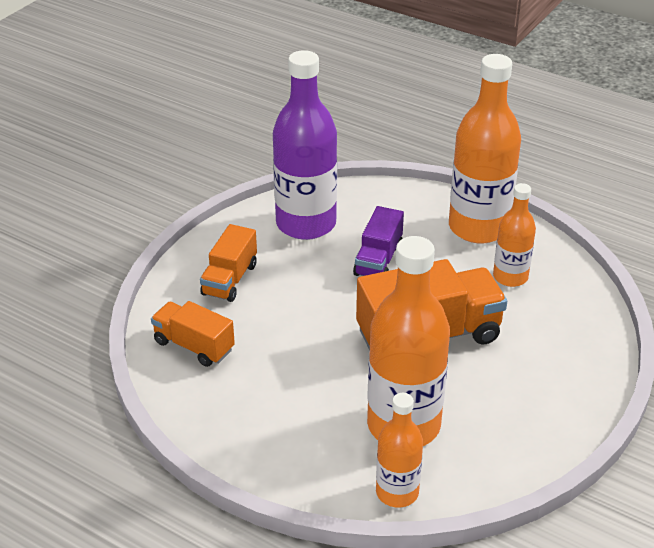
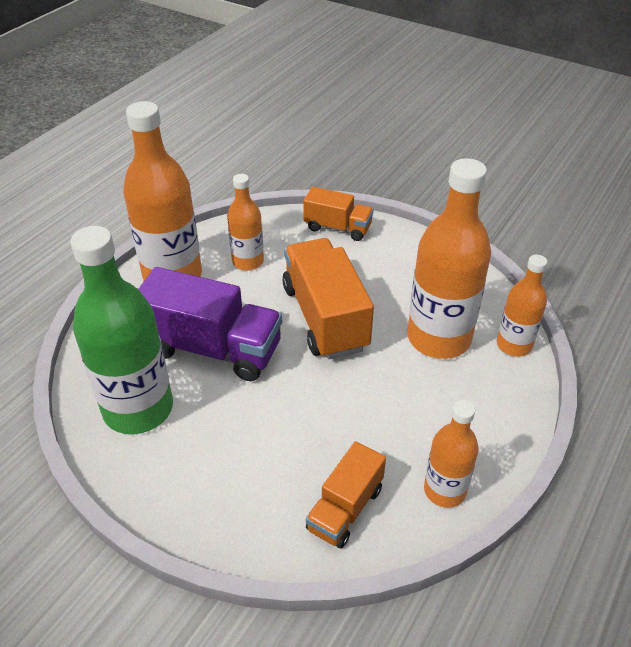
camera: 90 degrees left, 5 degrees up
orange truck [200,224,257,302] -> orange truck moved to [303,187,374,241]
purple bottle [273,50,337,240] -> green bottle [70,226,173,434]
purple truck [353,206,404,276] -> purple truck [138,267,282,381], size x1.73
none -> orange bottle [424,400,479,508]

